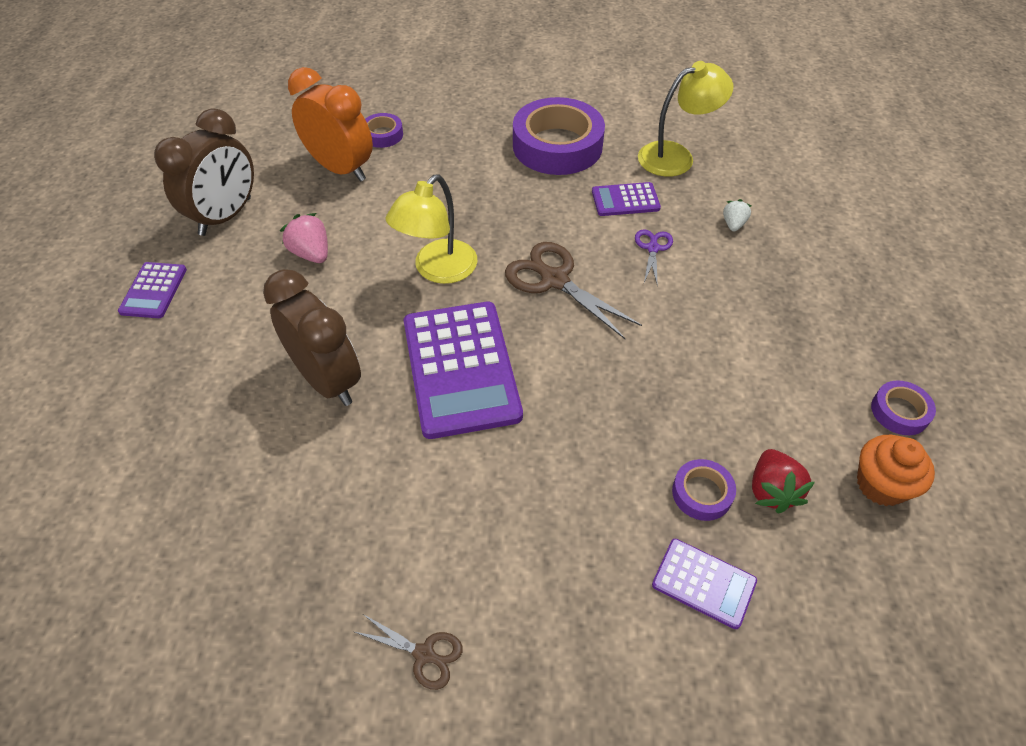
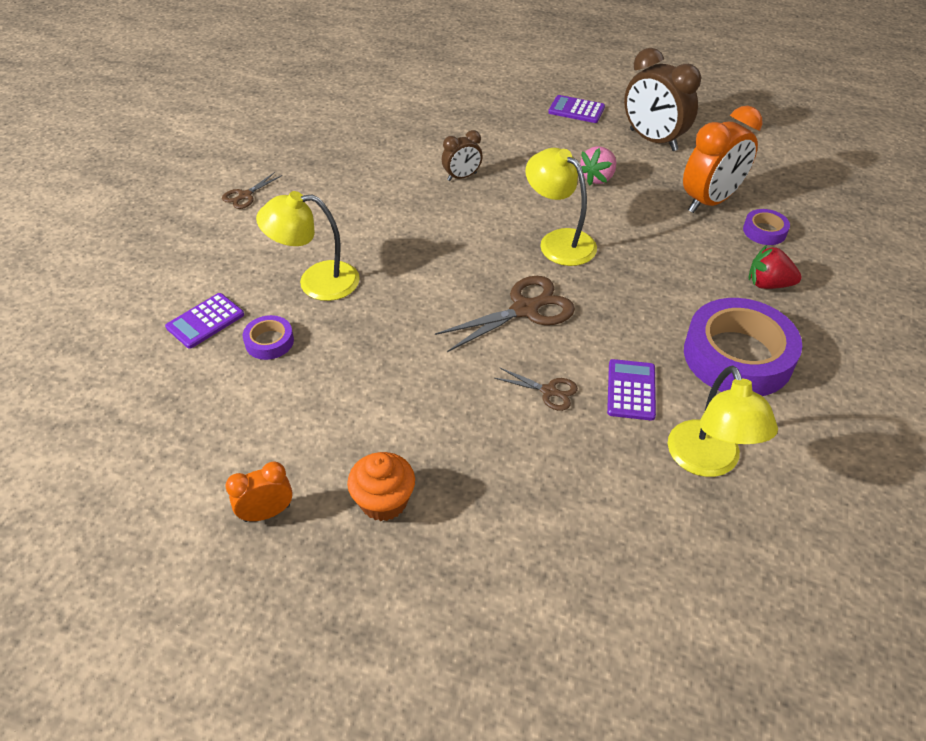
camera: 105 degrees right, 5 degrees down
brown clock [263,269,361,406] -> brown clock [442,130,483,181], size x0.53
pink strawberry [280,213,328,263] -> pink strawberry turned 150 degrees clockwise [580,146,616,186]
purple calculator [404,302,523,439] -> none
purple scissors [635,229,673,283] -> brown scissors [494,367,578,411]
white strawberry [723,199,752,231] -> none
red strawberry [752,449,815,513] -> red strawberry moved to [749,245,802,289]
orange cupcake [857,435,935,506] -> orange cupcake moved to [347,452,415,521]
purple tape [871,381,936,435] -> orange clock [225,461,293,522]
none -> yellow lamp [256,191,360,301]

